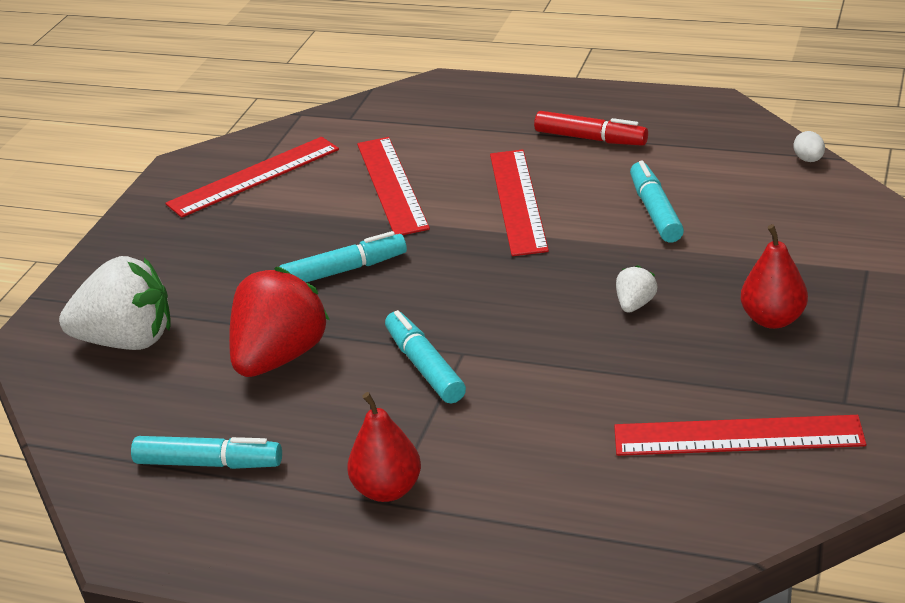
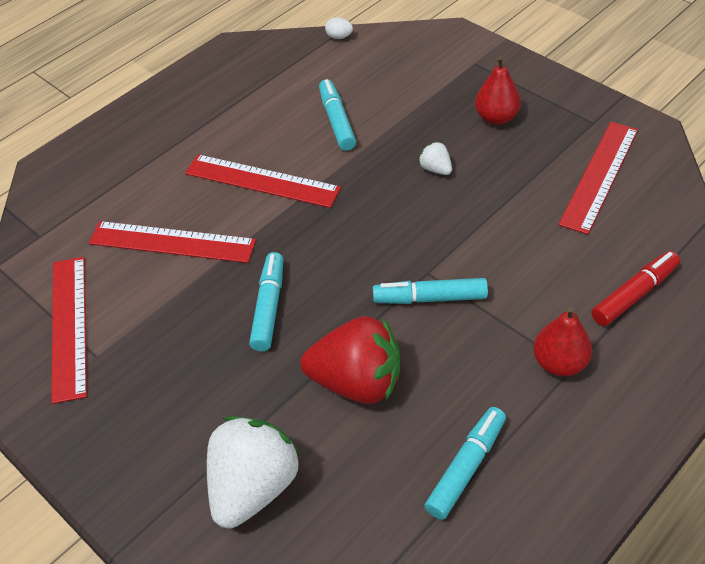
camera: 65 degrees left, 15 degrees up
red strawberry [229,267,330,377] -> red strawberry turned 135 degrees clockwise [301,316,400,404]
red marker [534,111,648,146] -> red marker moved to [591,251,680,326]
turquoise marker [630,160,684,242] -> turquoise marker turned 60 degrees clockwise [319,79,356,151]

